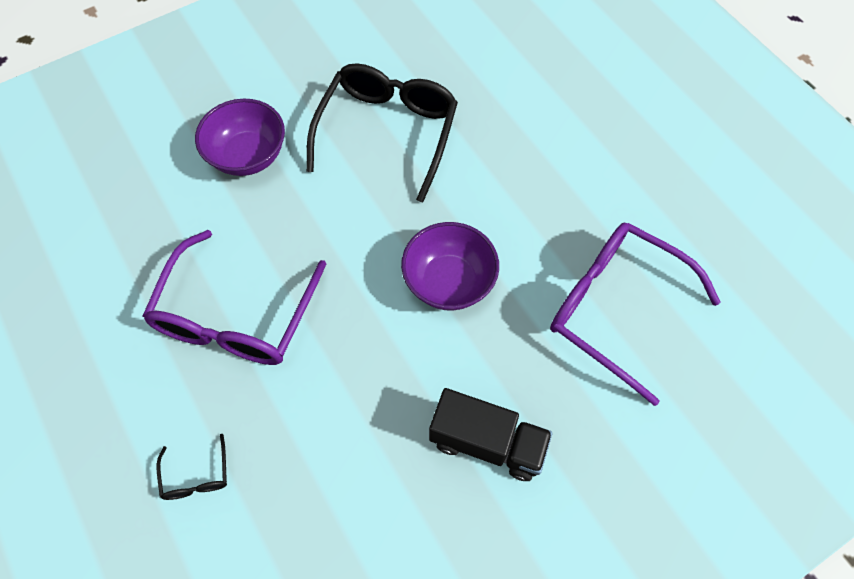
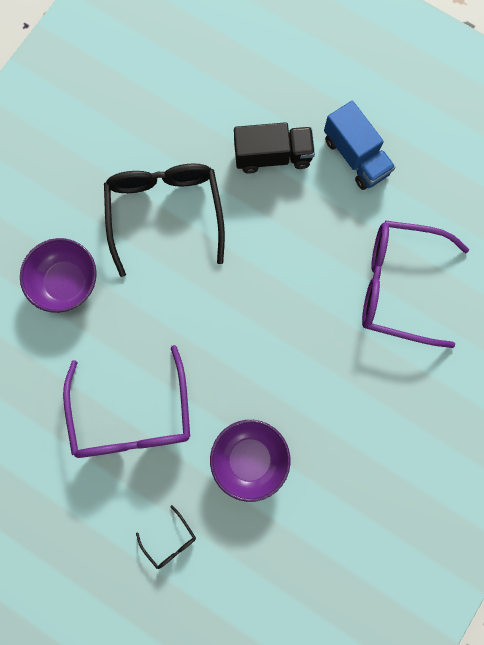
camera: 25 degrees left, 15 degrees up
purple bowl [401,222,499,311] -> purple bowl moved to [210,420,291,502]
black truck [429,388,552,481] -> black truck moved to [234,122,315,174]
none -> blue truck [324,101,396,190]

